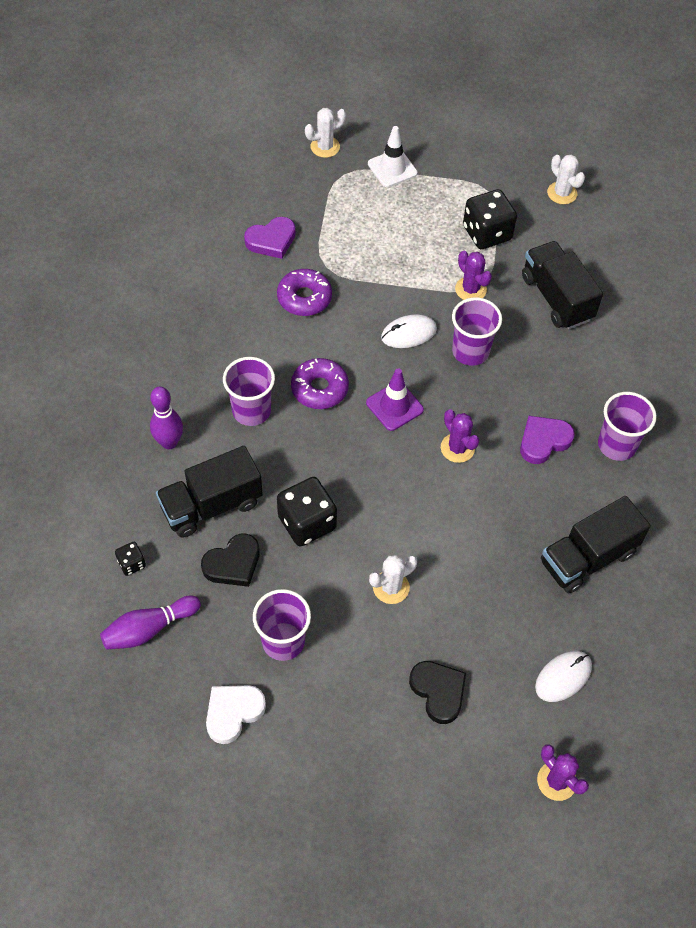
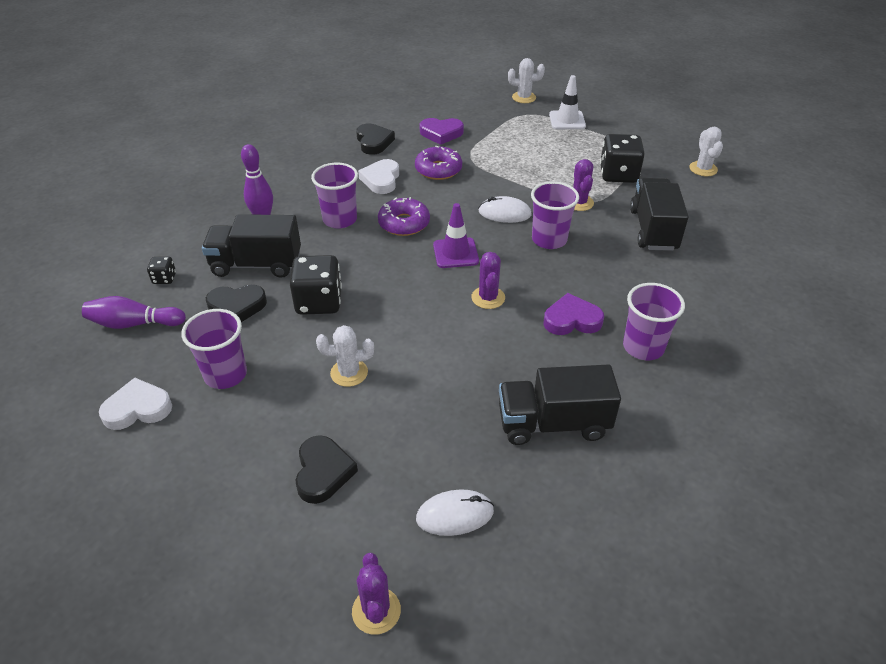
camera: 30 degrees right, 15 degrees down
none -> black heart [356,123,395,155]
none -> white heart [358,159,399,194]

